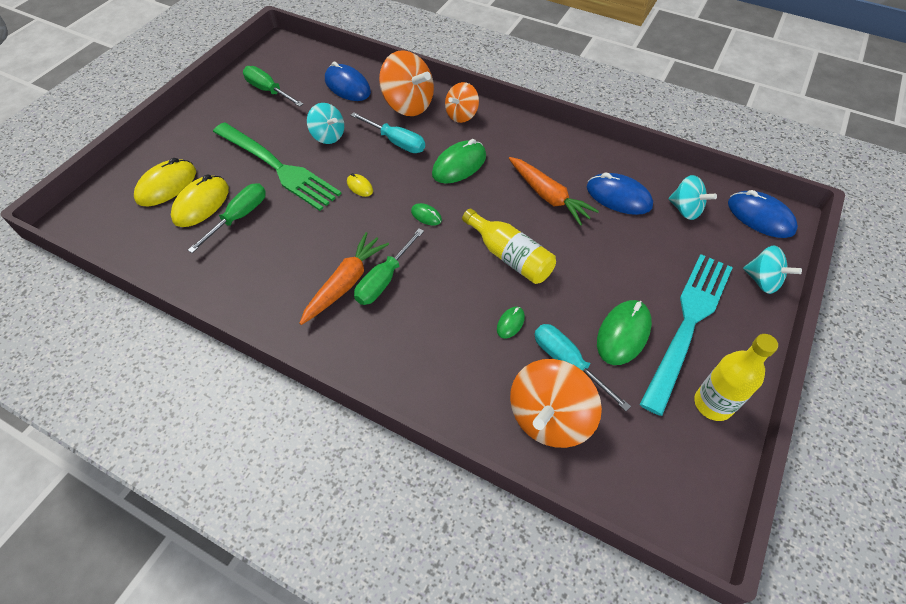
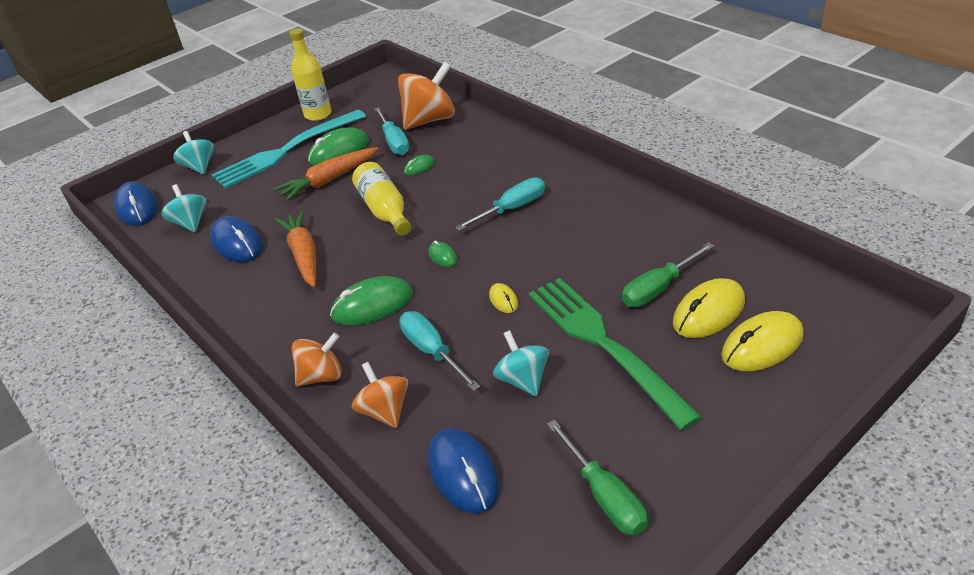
camera: 155 degrees left, 15 degrees down
orange carrot [299,232,389,325] -> orange carrot moved to [274,147,378,201]
green screwdriver [354,228,424,305] -> turquoise screwdriver [455,177,545,231]
orange spinning top [379,50,434,116] -> orange spinning top [352,362,408,428], size x0.61

